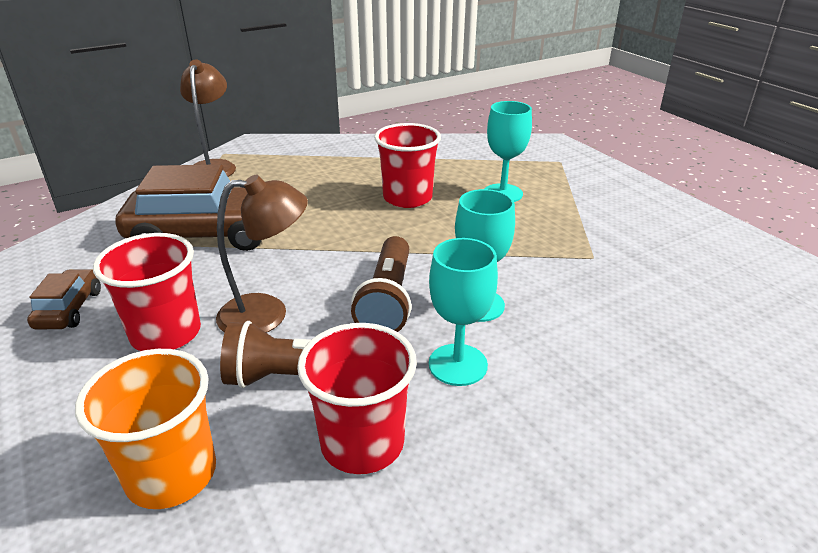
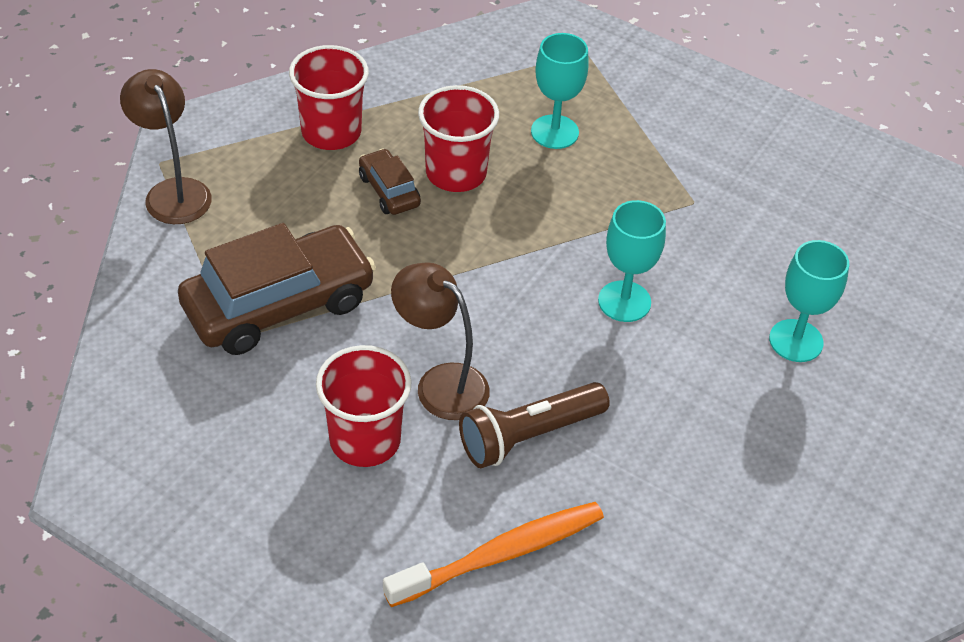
camera: 30 degrees left, 15 degrees up
brown car [27,269,101,329] -> brown car moved to [359,148,421,215]
orange cup [75,349,216,509] -> orange toothbrush [383,502,604,607]
brown lamp [216,175,308,333] -> brown lamp turned 105 degrees counterclockwise [391,262,490,420]
red cup [297,323,417,474] -> red cup moved to [289,45,369,150]
brown flashlight [351,236,412,332] -> none
turquoise goblet [429,238,498,386] -> turquoise goblet moved to [769,240,849,362]

